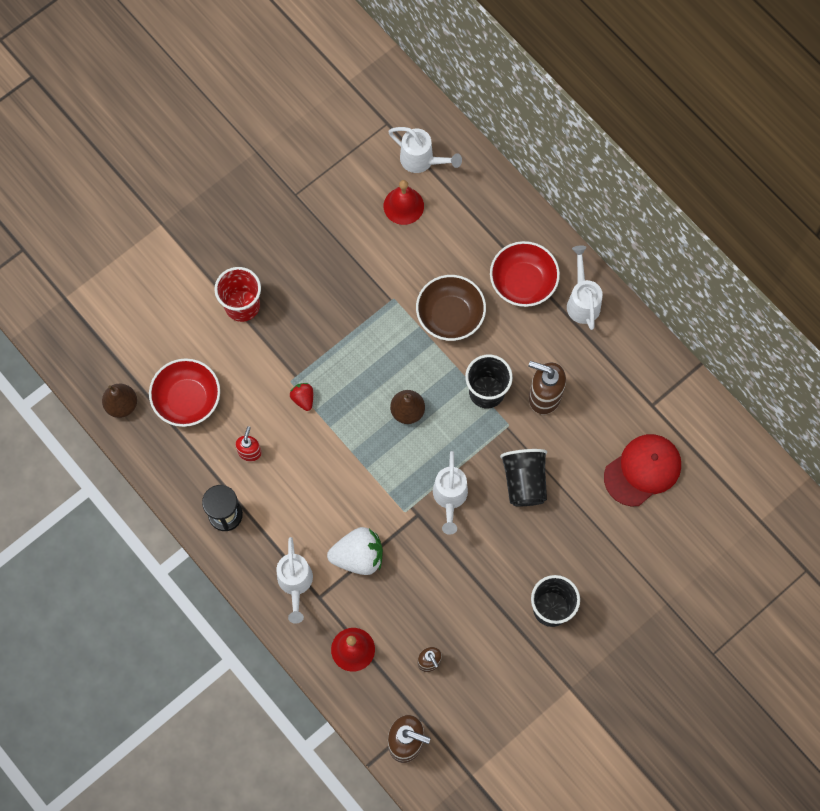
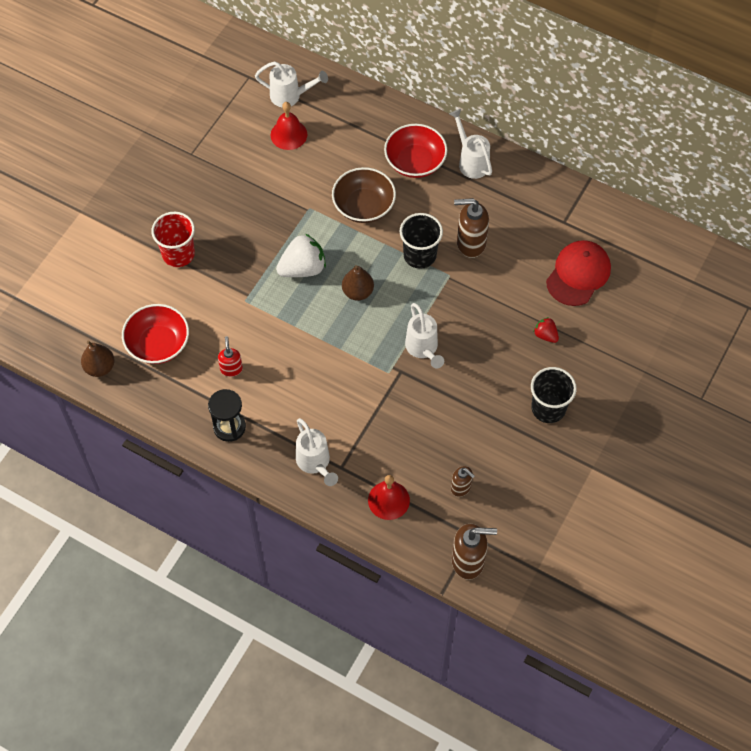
camera: 20 degrees left, 10 degrees down
red strawberry [290,383,313,411] -> red strawberry moved to [533,317,559,343]
white strawberry [327,527,383,575] -> white strawberry moved to [276,233,326,277]
black cup [500,449,547,506] -> none

